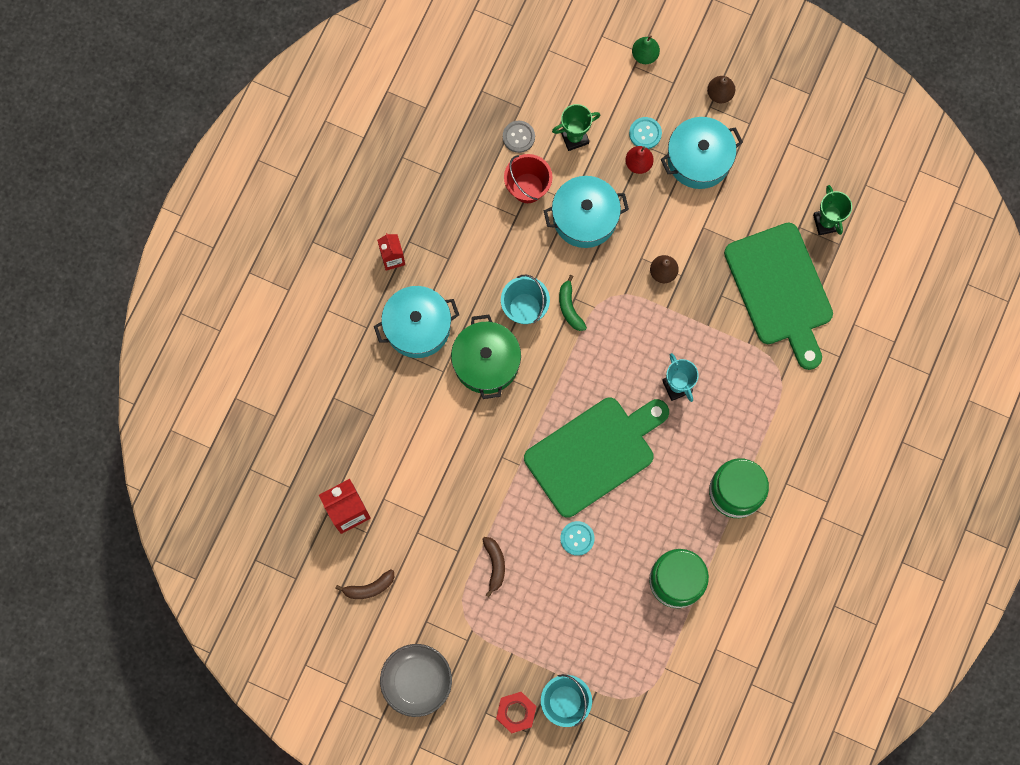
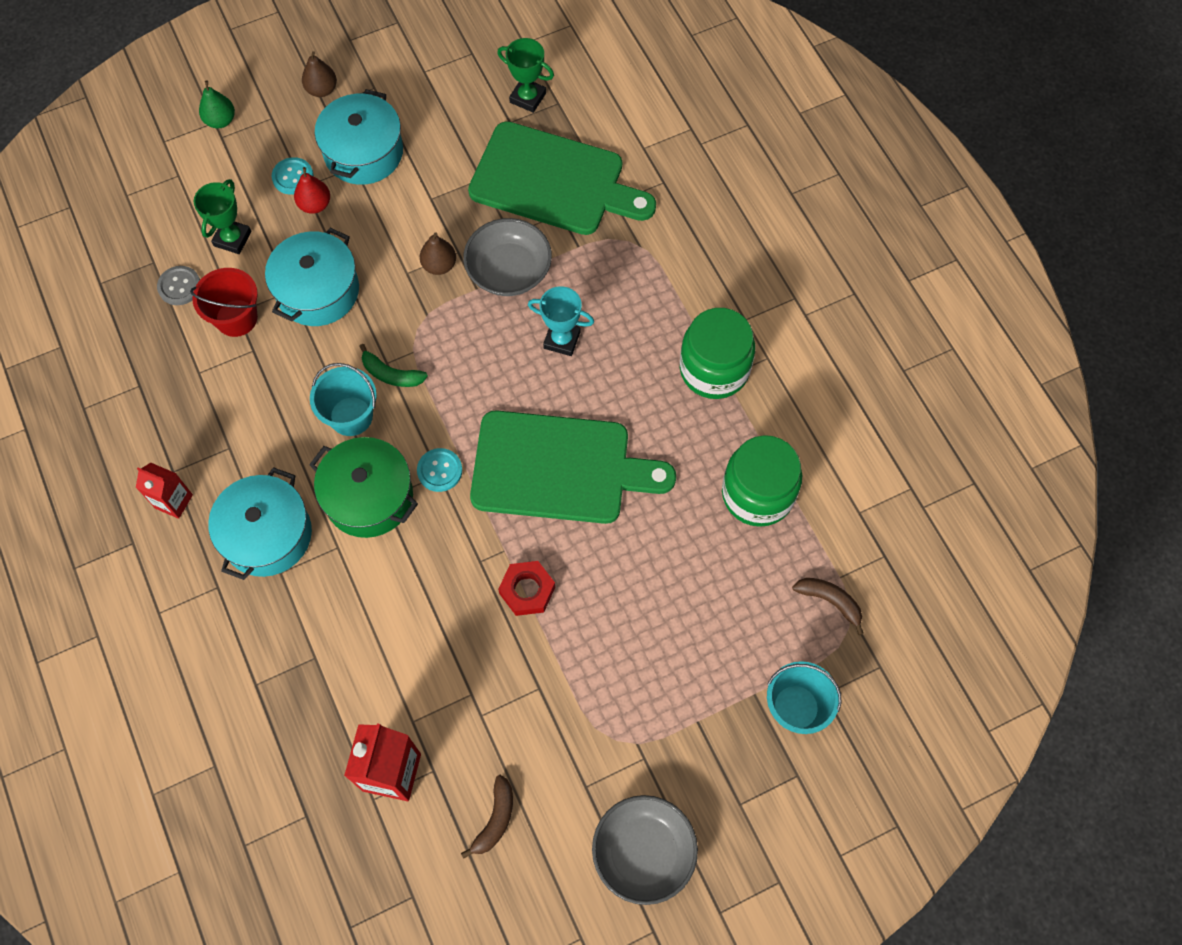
camera: 50 degrees left, 10 degrees down
brown banana [482,537,505,597] -> brown banana moved to [792,578,864,635]
red nut [496,692,536,733] -> red nut moved to [498,561,555,616]
green cutting board [524,398,669,518] -> green cutting board turned 90 degrees clockwise [470,410,676,524]
turquoise button [560,521,595,556] -> turquoise button moved to [417,448,462,492]
none -> grey bowl [463,218,552,296]

